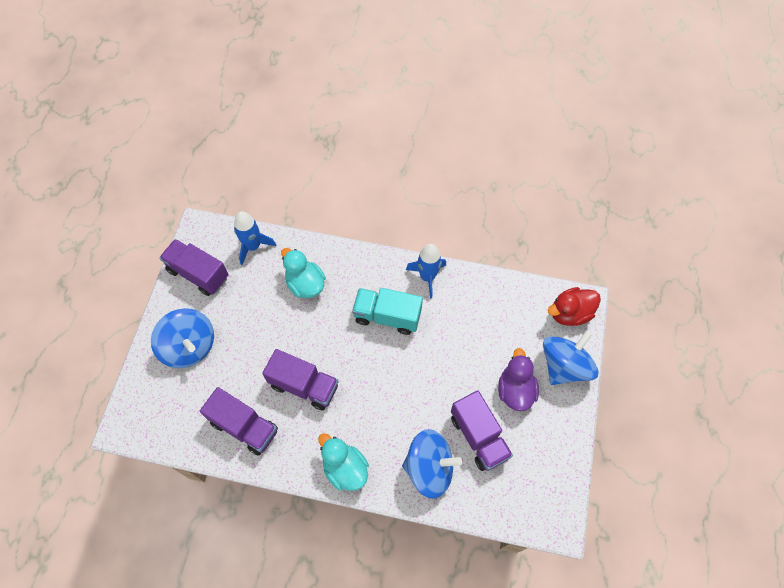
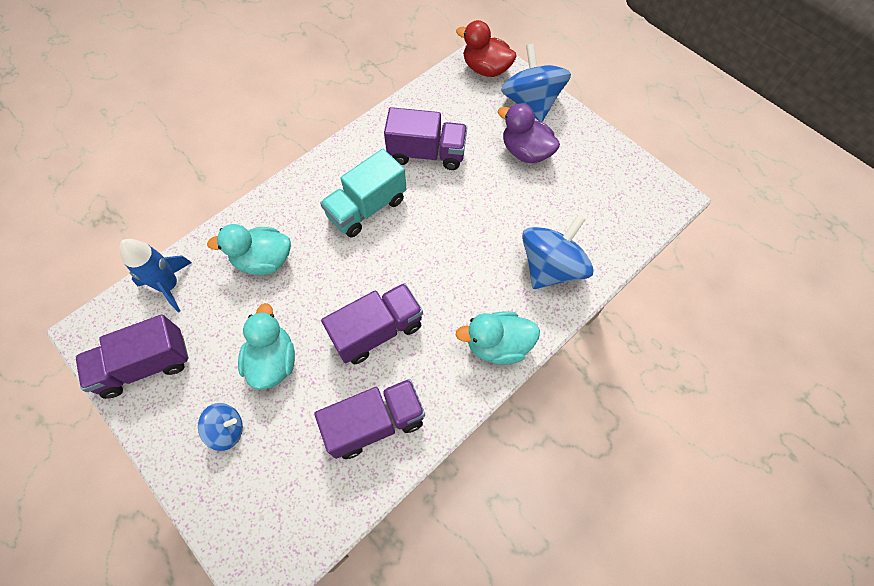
camera: 55 degrees left, 0 degrees up
blue spinning top [151,308,214,368] -> blue spinning top [198,403,243,451], size x0.53
blue rocket [406,244,446,298] -> none
purple truck [451,391,513,471] -> purple truck moved to [384,107,467,170]
red duck [548,287,601,326] -> red duck turned 105 degrees clockwise [456,20,517,77]
none -> turquoise duck [238,303,295,390]

